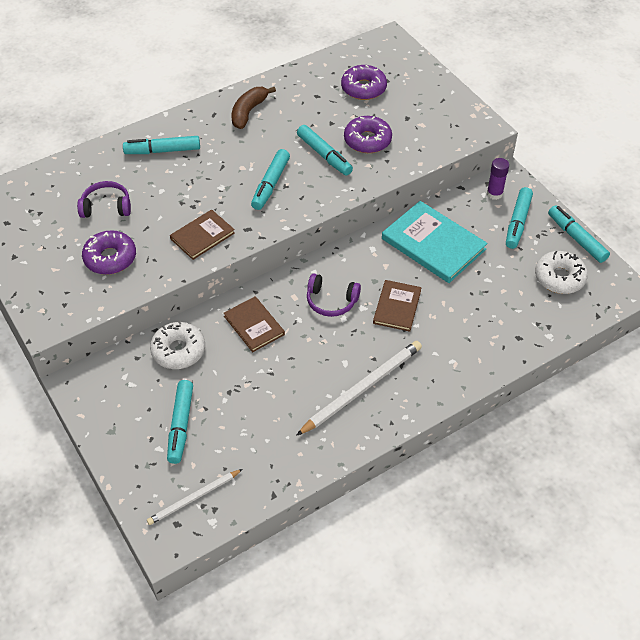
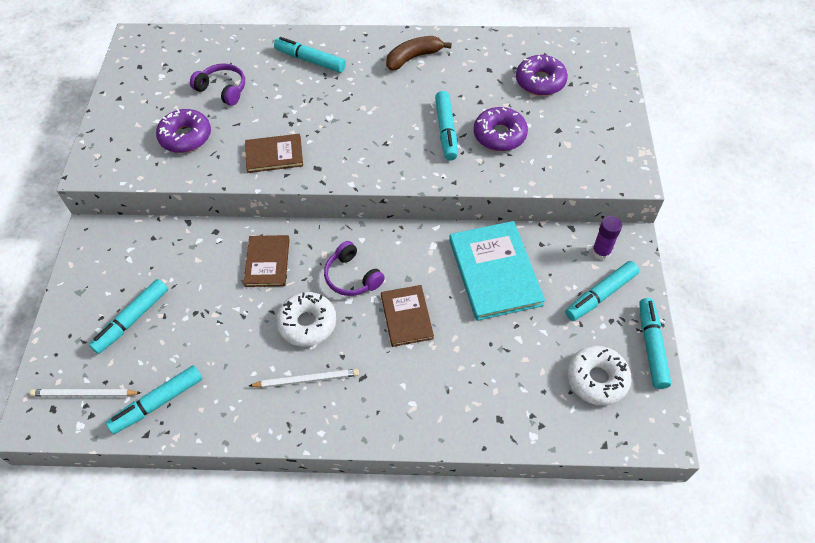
camera: 35 degrees right, 5 degrees up
white donut [150,321,205,369] -> white donut moved to [276,292,336,347]
turquoise marker [251,149,290,210] -> turquoise marker moved to [106,365,203,434]
white pencil [296,341,422,436] -> white pencil [249,369,359,388], size x0.60
brown book [373,280,422,332] -> brown book turned 60 degrees counterclockwise [381,285,434,347]

